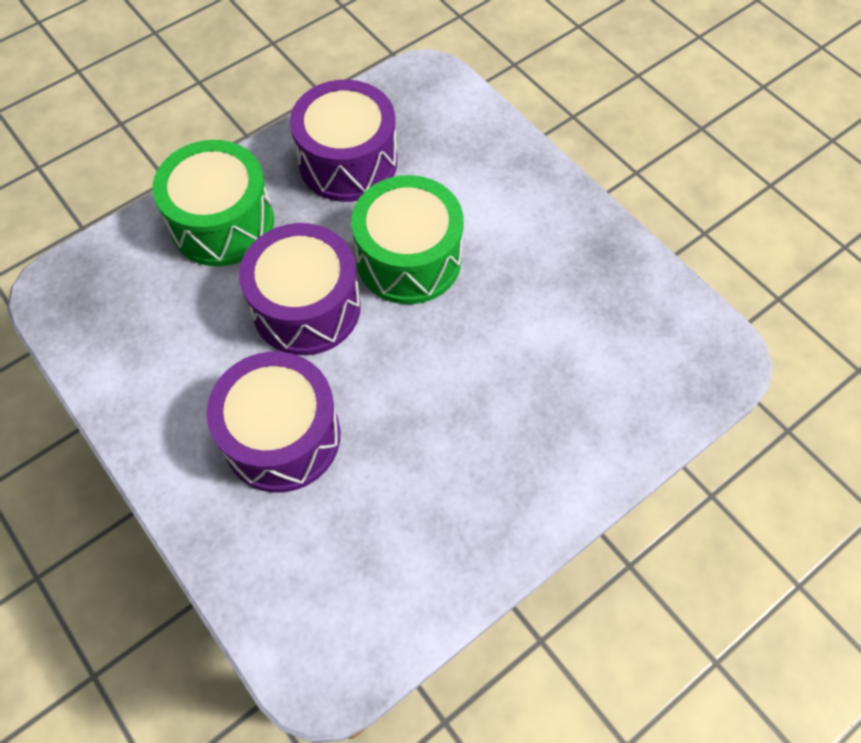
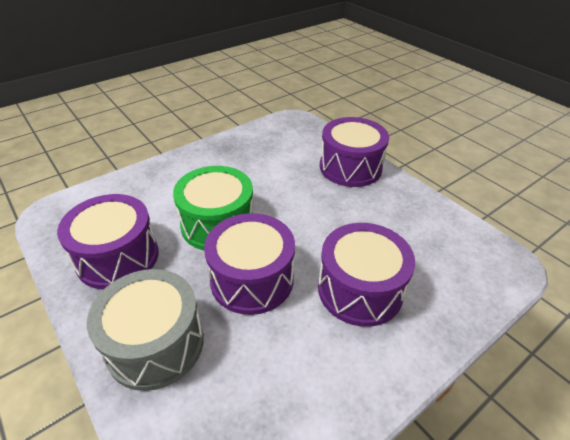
camera: 90 degrees left, 20 degrees down
green drum [153,140,274,266] -> grey drum [87,269,204,391]
none -> purple drum [320,117,389,187]

